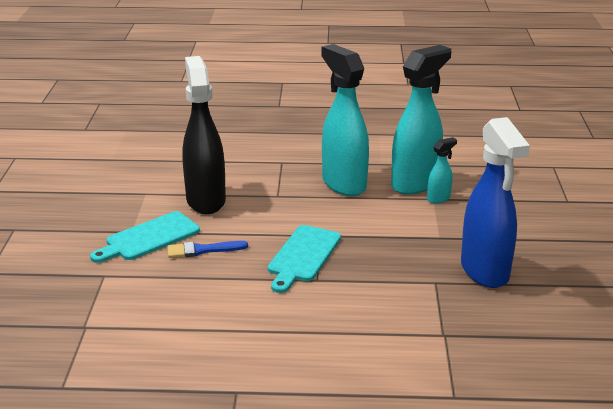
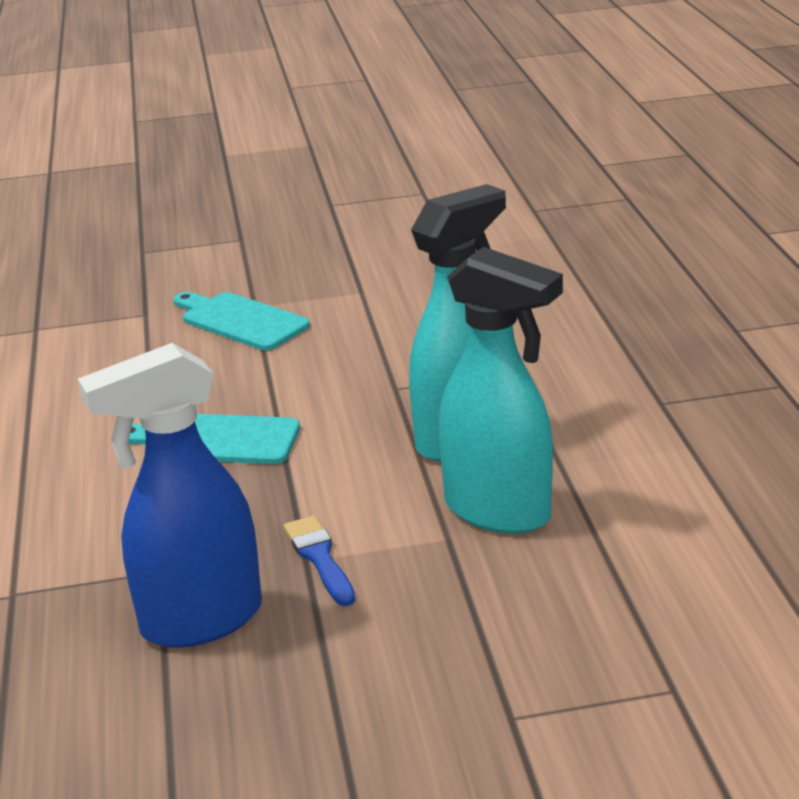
camera: 80 degrees right, 0 degrees up
blue brush [167,241,248,258] -> blue brush moved to [284,515,355,606]
black spray bottle [182,56,226,214] -> none
turquoise spray bottle [427,137,457,204] -> none

